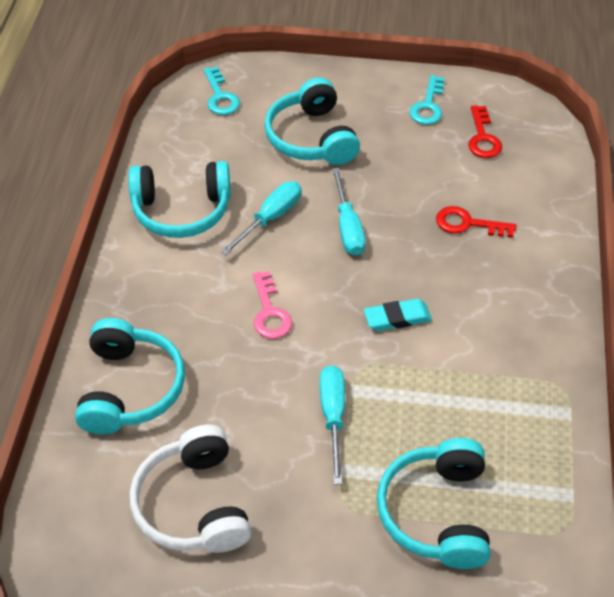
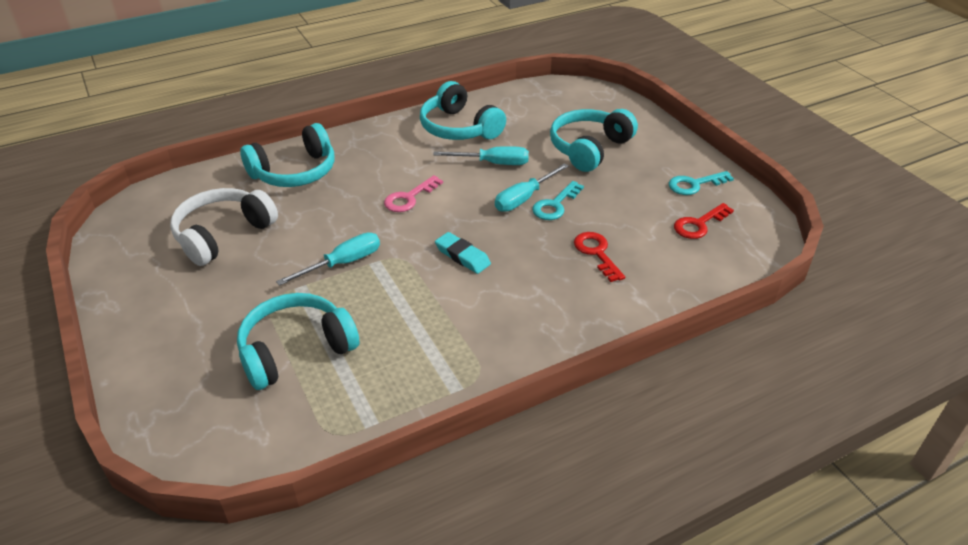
camera: 55 degrees right, 10 degrees down
turquoise key [204,66,240,115] -> turquoise key moved to [532,181,584,220]

